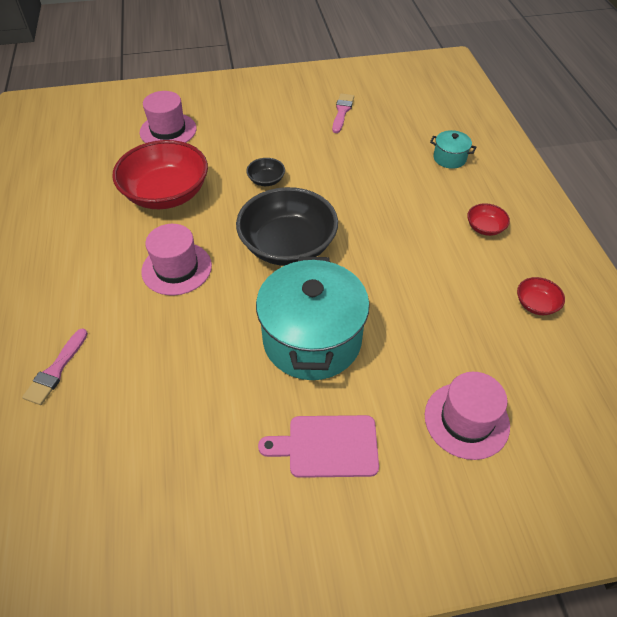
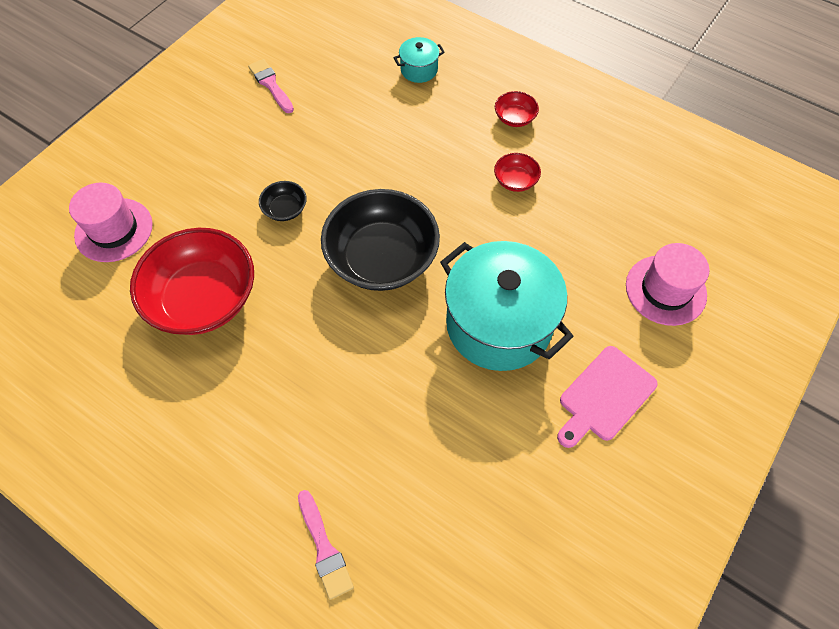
camera: 45 degrees left, 10 degrees up
pink hat [141,224,212,295] -> none
red bowl [517,277,565,315] -> red bowl moved to [494,153,541,192]

